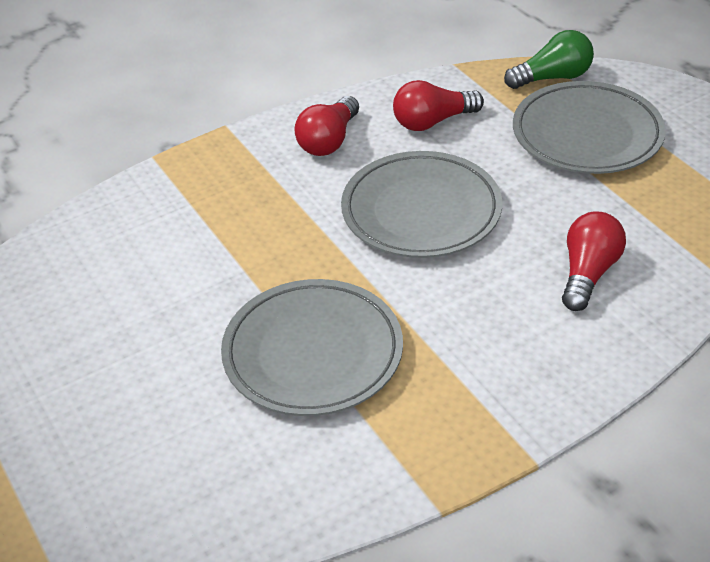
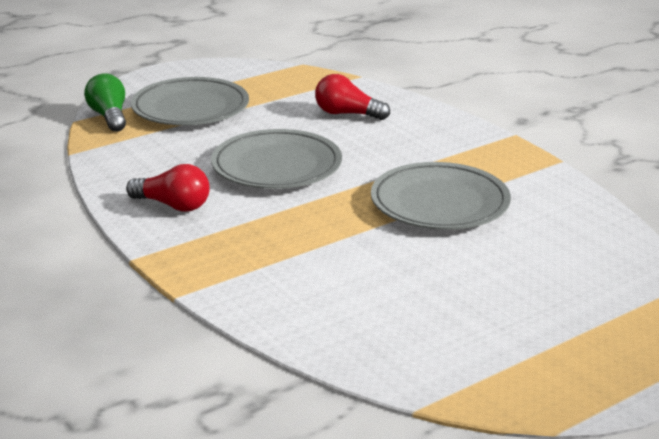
camera: 95 degrees left, 15 degrees down
red light bulb [393,80,484,131] -> none

